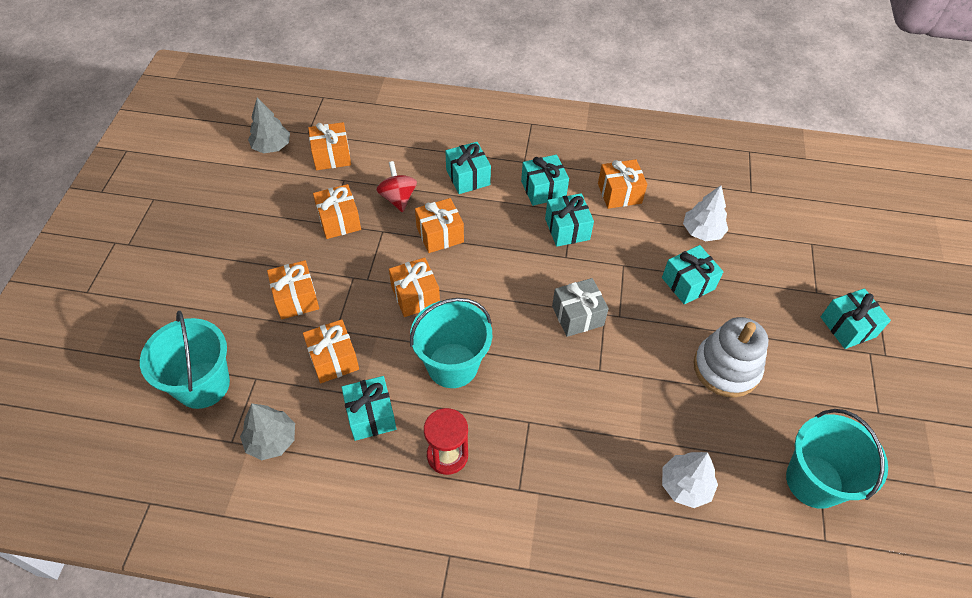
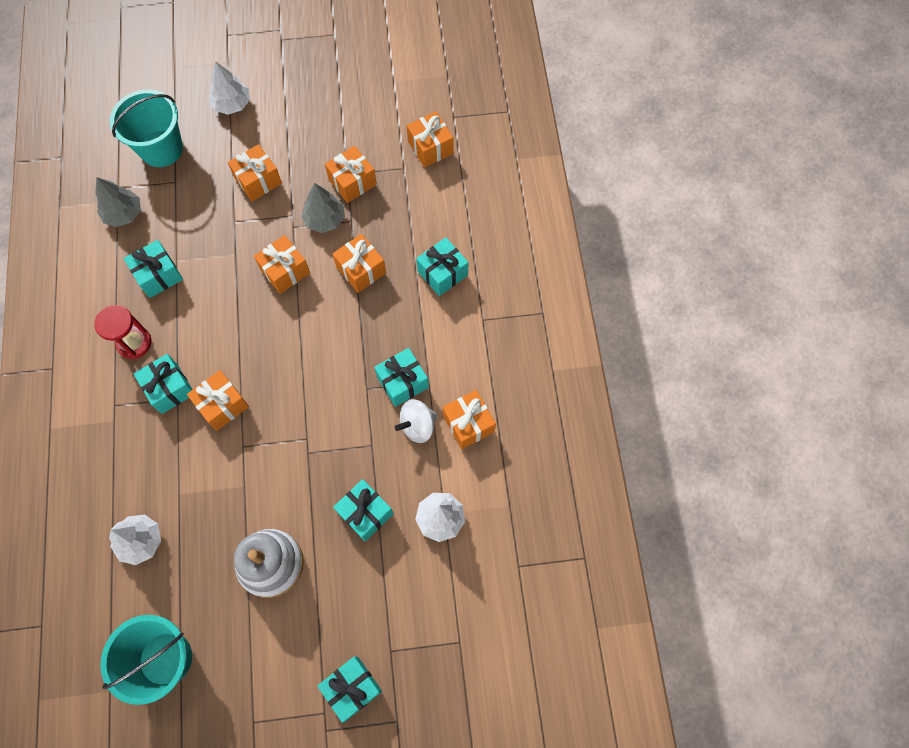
camera: 75 degrees right, 15 degrees up
grey tree [248,98,290,153] -> grey tree moved to [301,183,345,233]
orange gift [303,319,359,383] -> orange gift moved to [187,370,249,431]
red spinning top [376,161,417,212] -> none
turquoise bucket [410,298,492,388] -> none
turquoise gift [521,154,569,206] -> turquoise gift moved to [133,354,193,414]
grey gift [552,278,609,337] -> none
none -> white tree [209,61,250,115]
none -> white spinning top [395,399,437,443]

